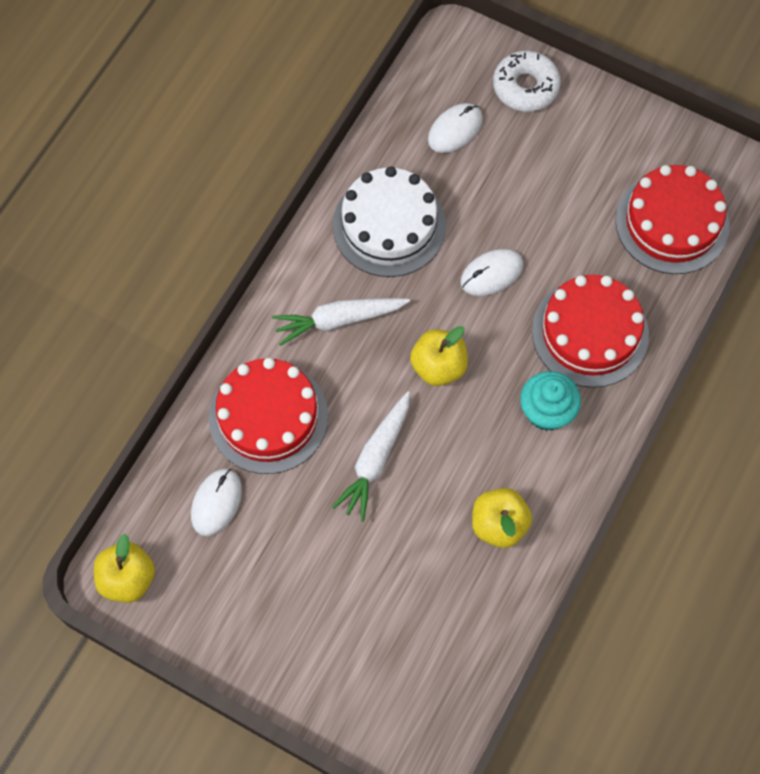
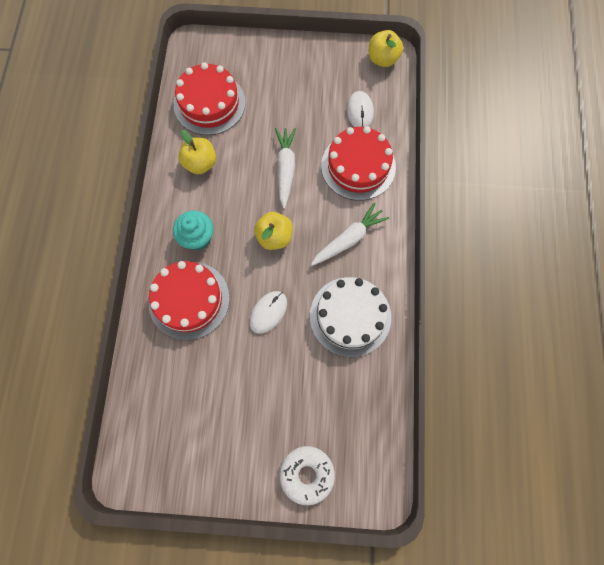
camera: 155 degrees right, 5 degrees up
white mouse [428,103,483,153] -> none
red cake [615,165,730,274] -> red cake moved to [174,62,246,135]

